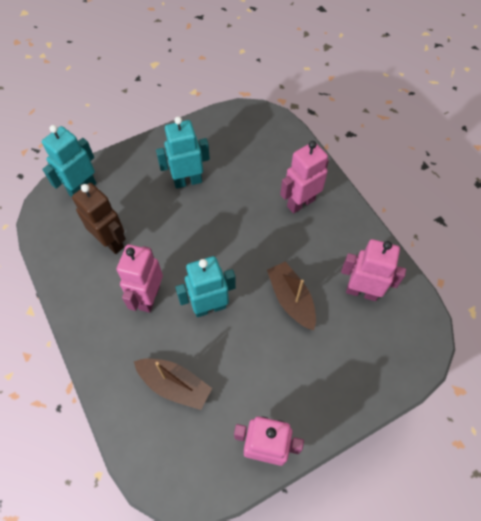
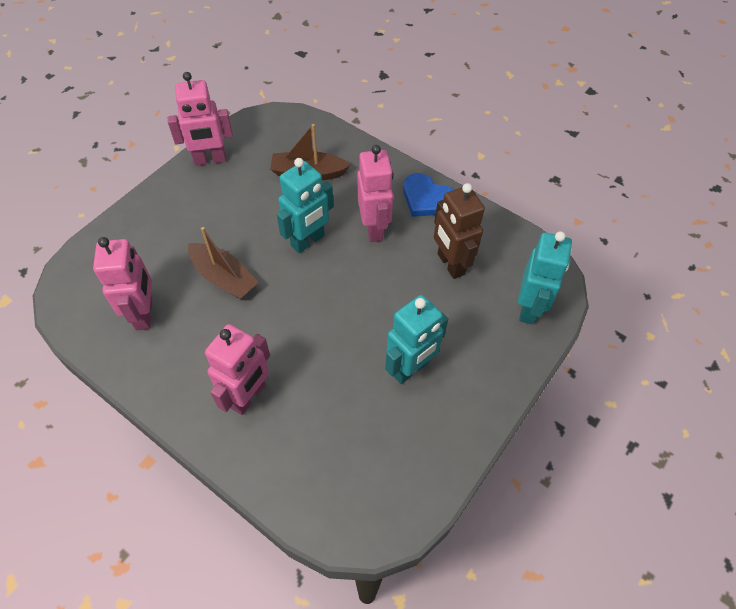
camera: 155 degrees right, 5 degrees down
brown robot [72,183,126,254] -> brown robot turned 45 degrees clockwise [434,183,485,279]
pink robot [341,239,406,301] -> pink robot turned 90 degrees counterclockwise [93,237,152,330]
none -> blue heart [403,173,454,217]

